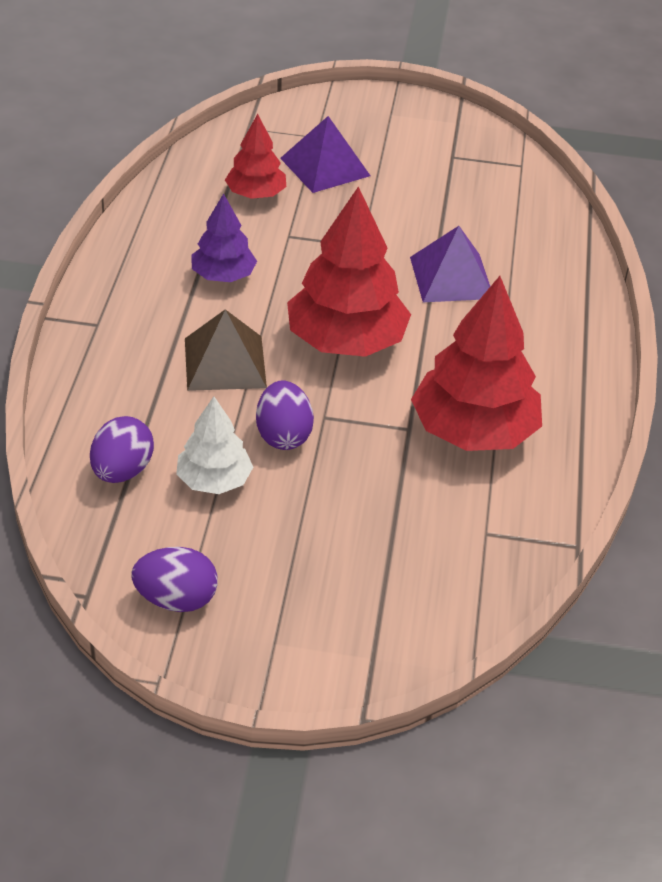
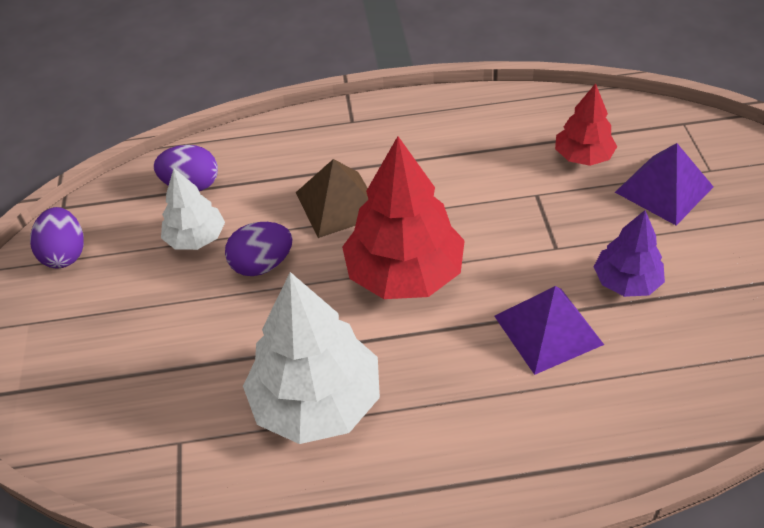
camera: 80 degrees right, 5 degrees up
purple tree [191,193,257,282] -> purple tree moved to [594,210,665,297]
red tree [411,276,542,451] -> white tree [243,272,380,444]

